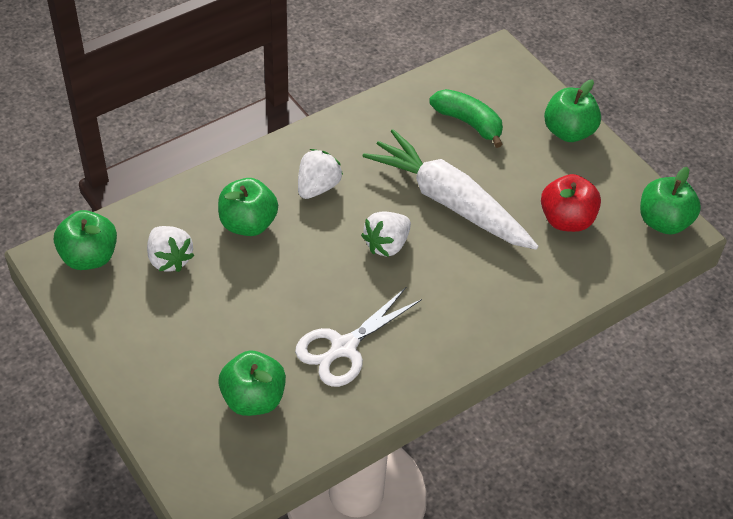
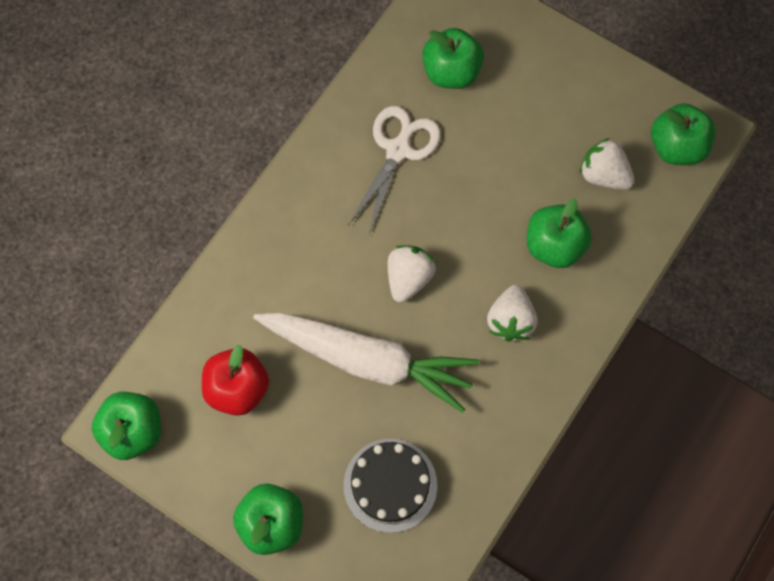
camera: 160 degrees right, 20 degrees up
green banana [429,89,503,148] -> black cake [344,439,437,533]

